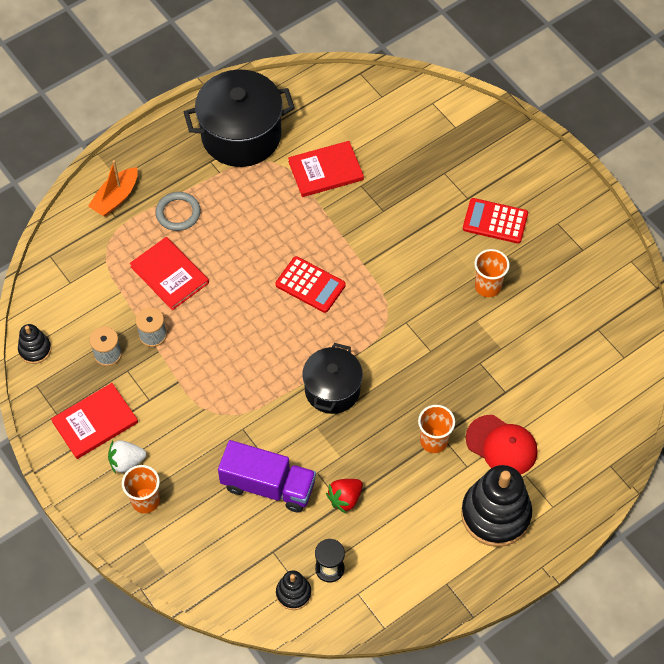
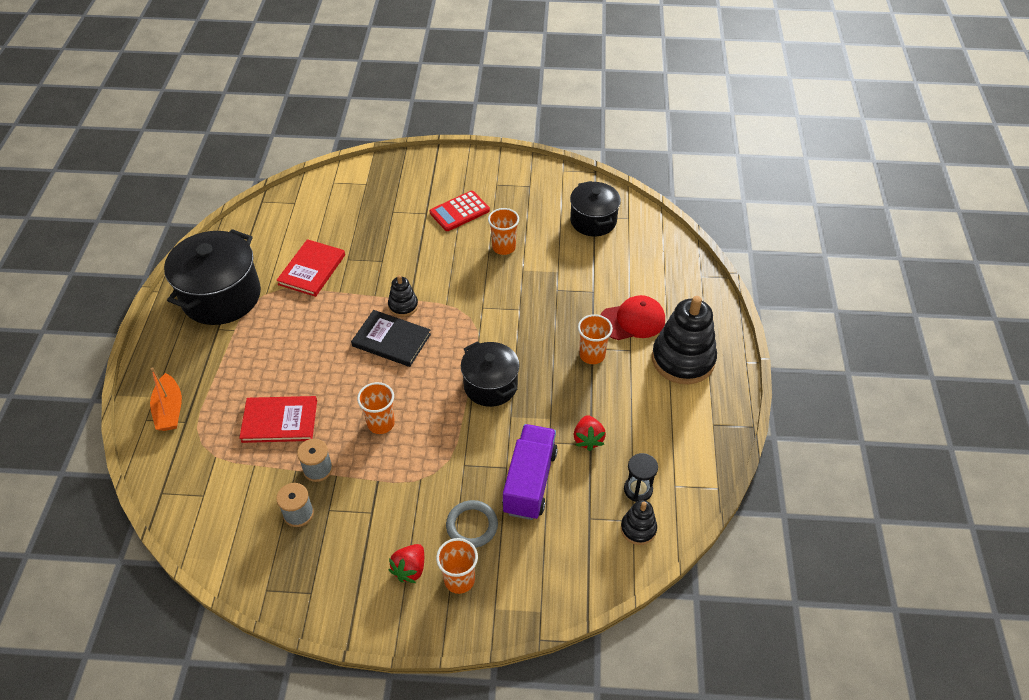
camera: 50 degrees left, 10 degrees down
black stacking toy [18,324,51,364] -> black stacking toy moved to [388,275,418,317]
red book [51,383,138,459] -> none
white strawberry [108,440,146,474] -> red strawberry [389,544,424,583]
grey ring [155,192,201,231] -> grey ring moved to [446,500,498,548]
purple truck [218,440,316,513] -> purple truck turned 45 degrees counterclockwise [502,424,558,520]
red calculator [275,256,346,313] -> black book [351,310,431,367]
none -> orange cup [357,382,395,434]
none -> black pot [570,181,621,236]

